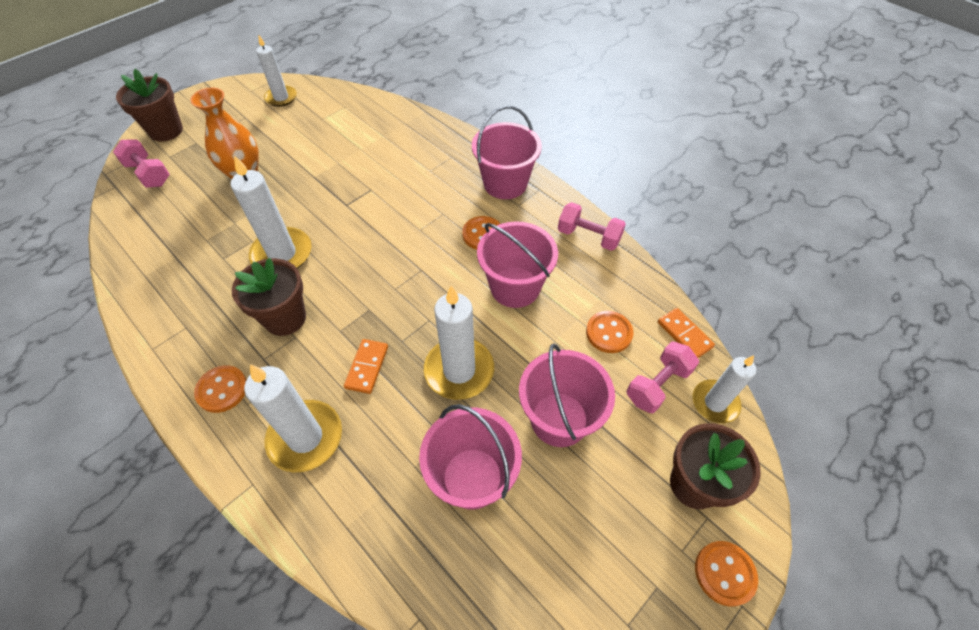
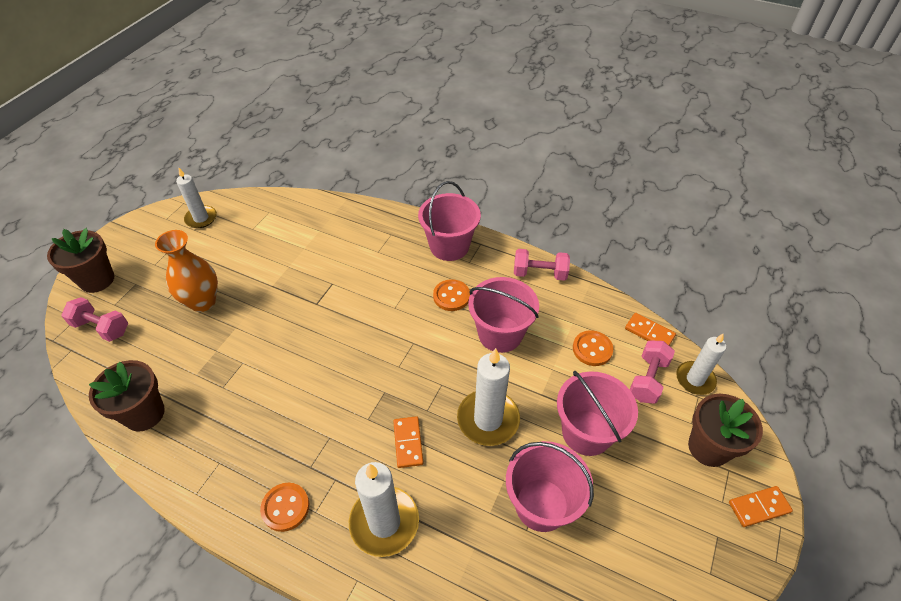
camera: 20 degrees left, 5 degrees down
white candle [231,155,311,268] -> none
brown flower pot [232,258,306,336] -> brown flower pot moved to [89,360,165,432]
orange button [695,541,758,607] -> orange domino [729,486,793,527]

